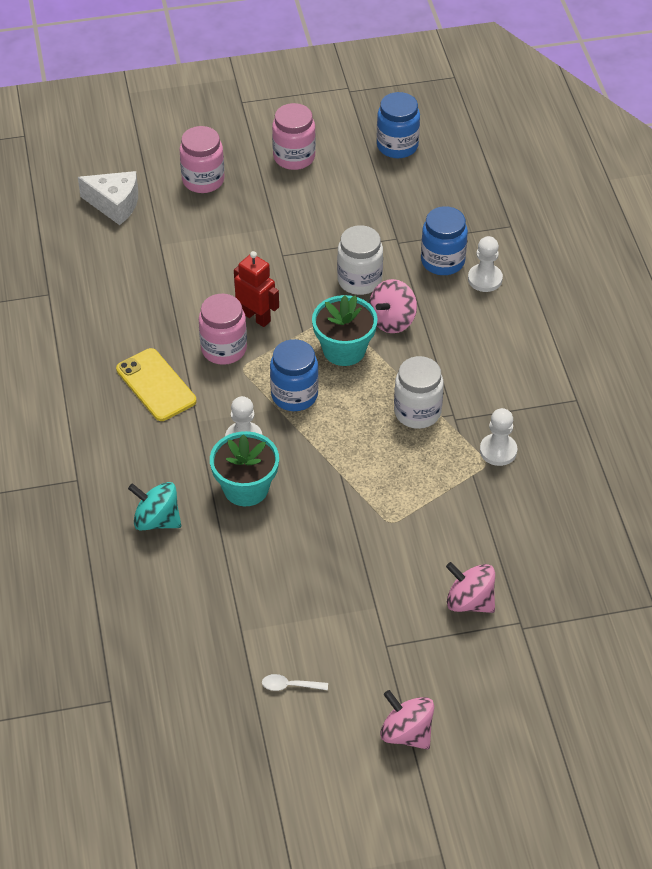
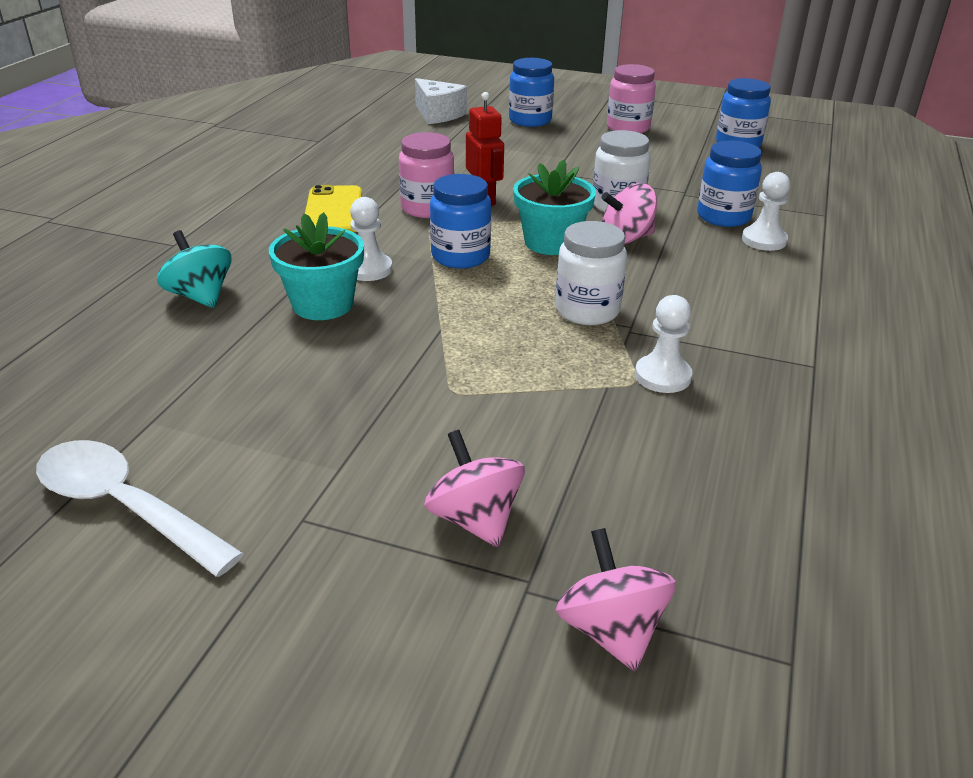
camera: 30 degrees right, 15 degrees down
pink jar [179,126,225,193] -> blue jar [509,58,554,127]
white spoon [262,674,328,691] -> white spoon [36,440,244,577], size x2.39
pink spinning top [380,690,434,750] -> pink spinning top moved to [556,528,676,671]

